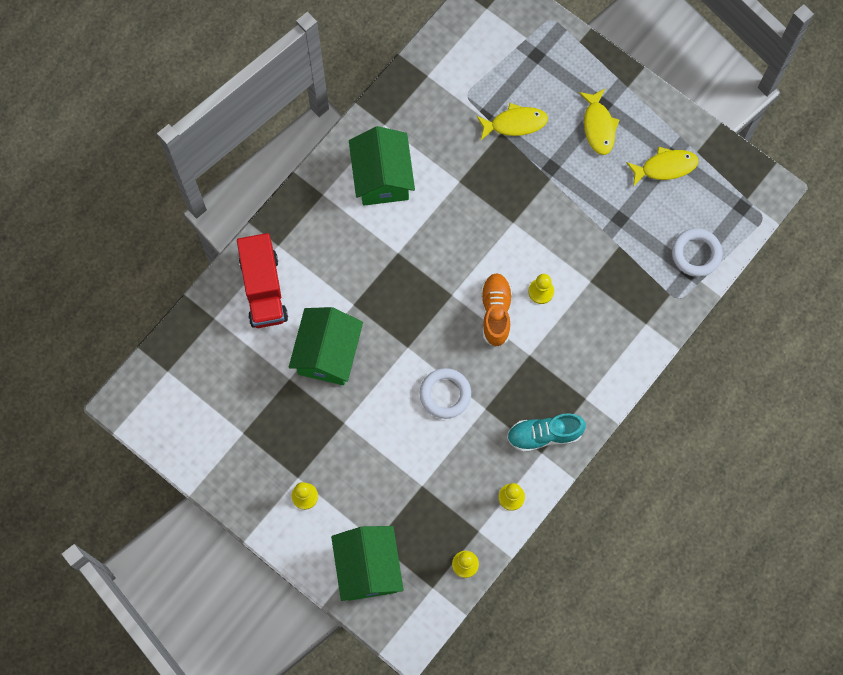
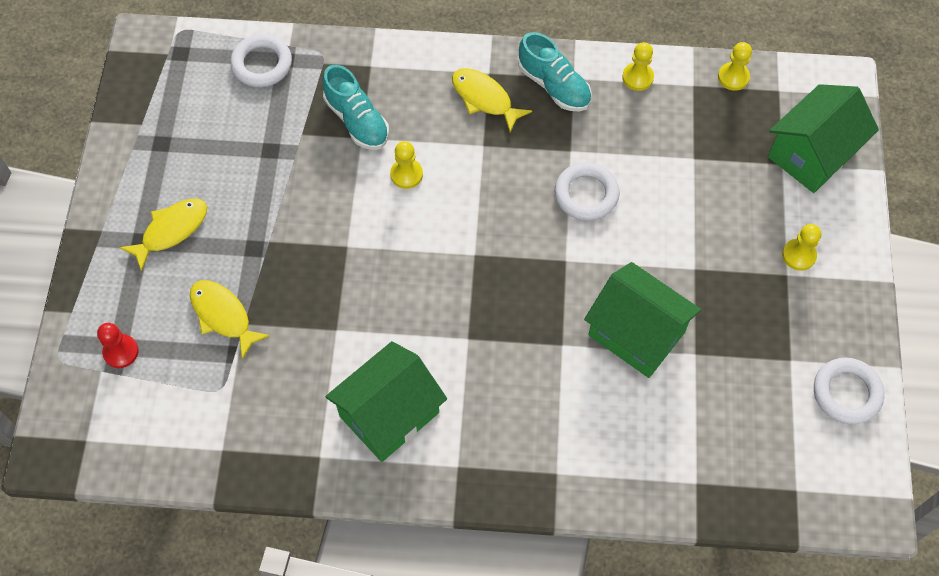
camera: 125 degrees left, 10 degrees down
red truck [237,233,288,328] -> none
green house [289,307,363,385] -> green house turned 60 degrees clockwise [584,262,701,378]
orange shoe [481,273,512,348] -> none
yellow fish [626,147,698,187] -> yellow fish moved to [452,68,532,132]
none -> red pawn [97,323,139,368]
none -> turquoise shoe [323,65,389,150]
none -> white ring [814,358,885,424]

